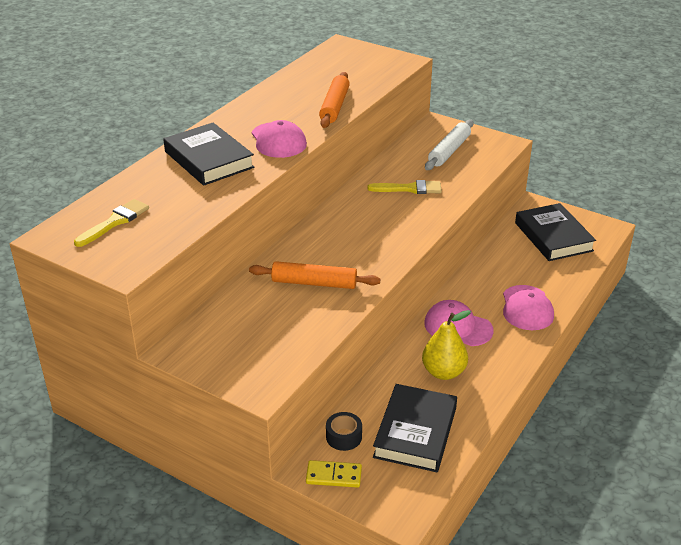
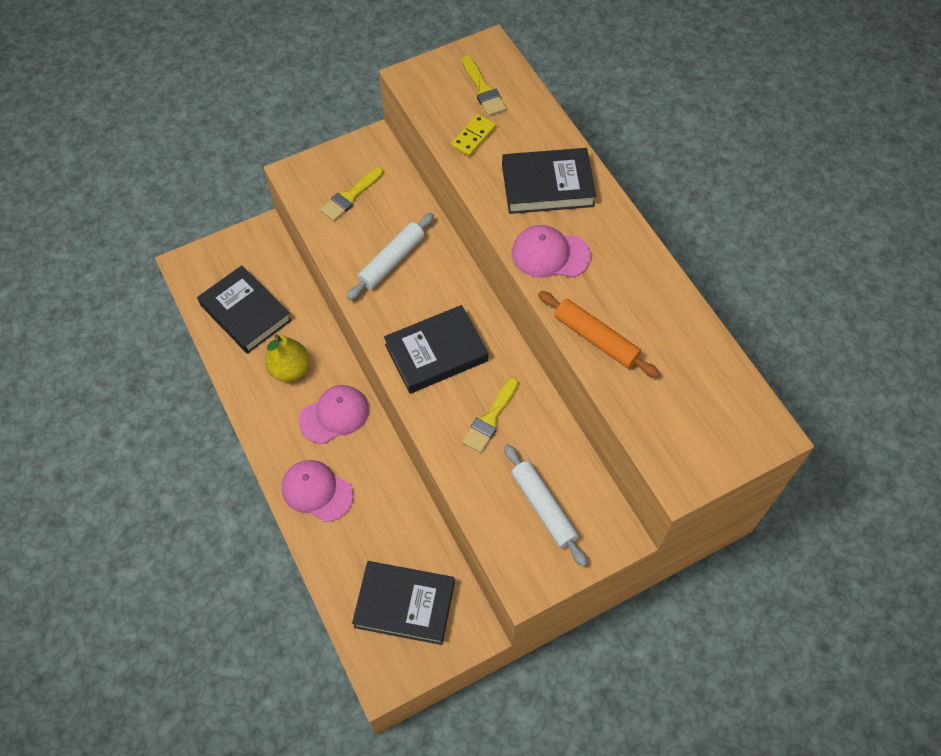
camera: 120 degrees right, 25 degrees up
orange rolling pin [249,261,380,289] -> white rolling pin [347,213,434,300]
yellow domino [306,460,362,488] -> yellow domino moved to [451,114,496,157]
black tape [326,412,362,451] -> none
none -> yellow brush [320,167,384,221]
none -> black book [384,305,488,394]

